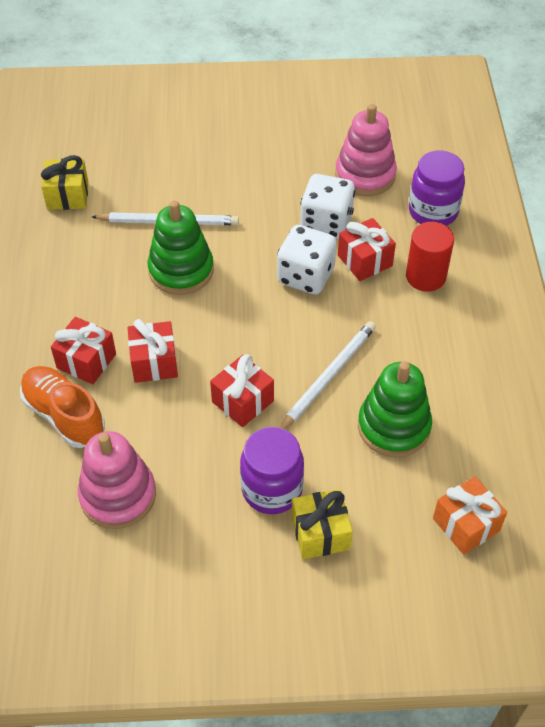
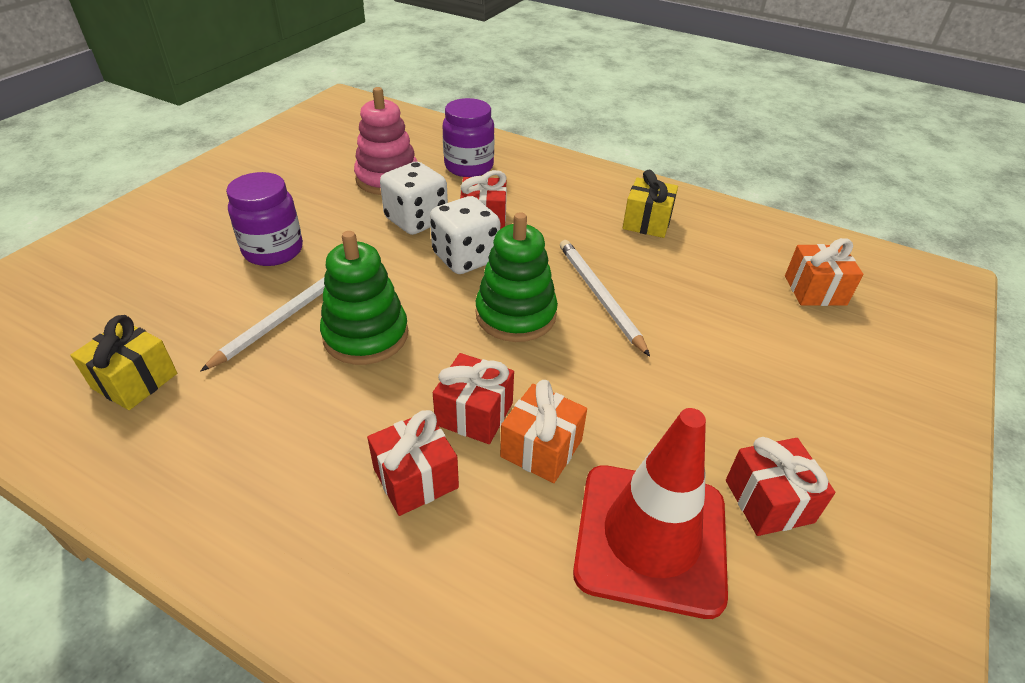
camera: 60 degrees left, 10 degrees down
orange shoe [20,366,105,448] -> none
pink stacking toy [78,431,156,529] -> red traffic cone [573,408,728,619]
red gift [210,354,274,427] -> red gift moved to [726,437,835,536]
purple jar [240,427,304,514] -> purple jar moved to [226,172,303,266]
yellow gift [292,489,353,559] -> yellow gift moved to [623,170,678,238]
green stacking toy [358,361,432,457] -> green stacking toy moved to [476,212,558,342]
red cylinder [406,222,454,292] -> none
none -> orange gift [500,380,587,483]

